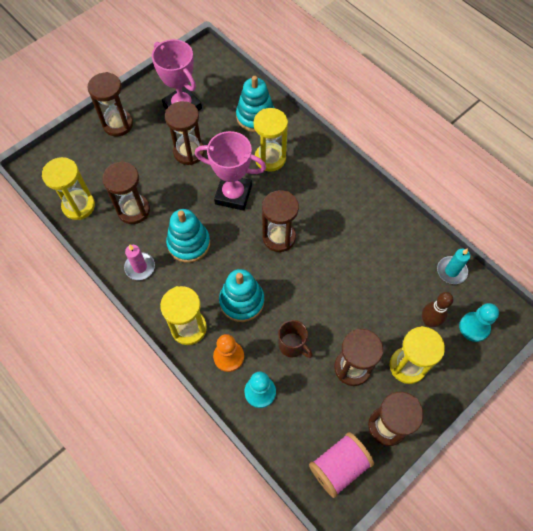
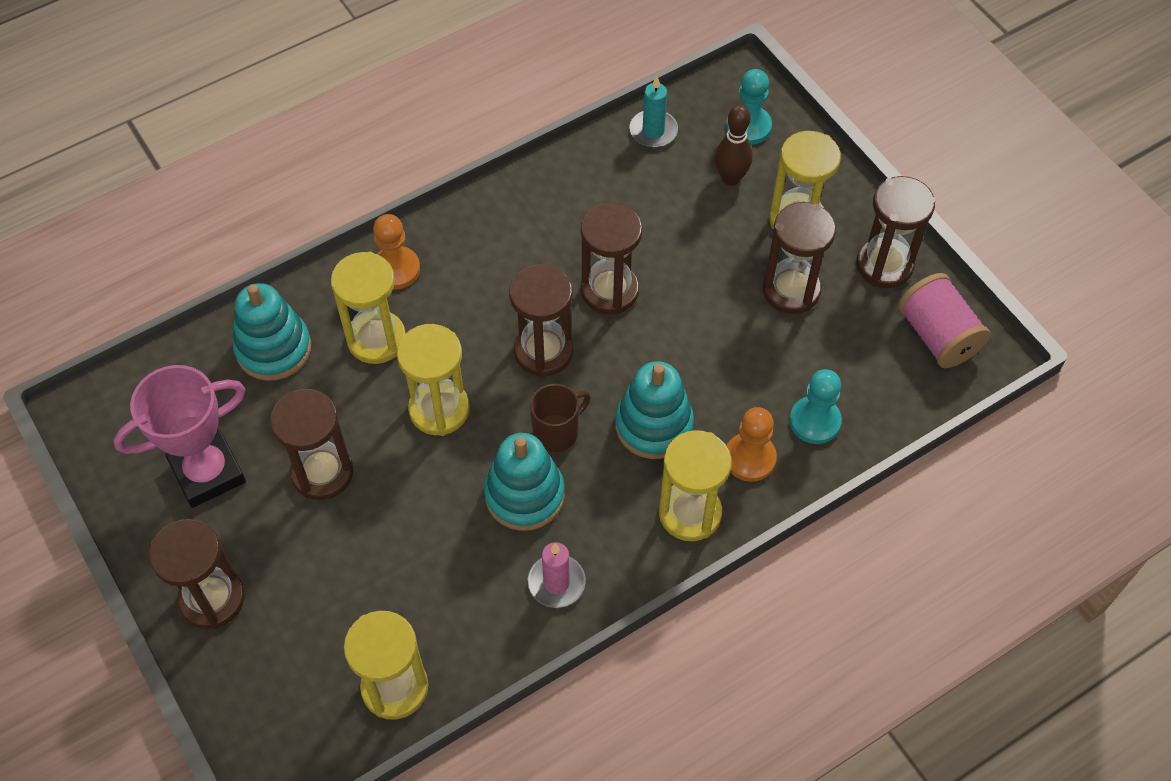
camera: 80 degrees left, 5 degrees down
brown hourglass [102,161,150,224] -> brown hourglass moved to [581,202,642,315]
pink trophy [195,131,266,211] -> yellow hourglass [397,324,469,436]
brown mug [278,320,313,358] -> brown mug moved to [530,384,590,452]
none -> orange pawn [373,214,420,290]

